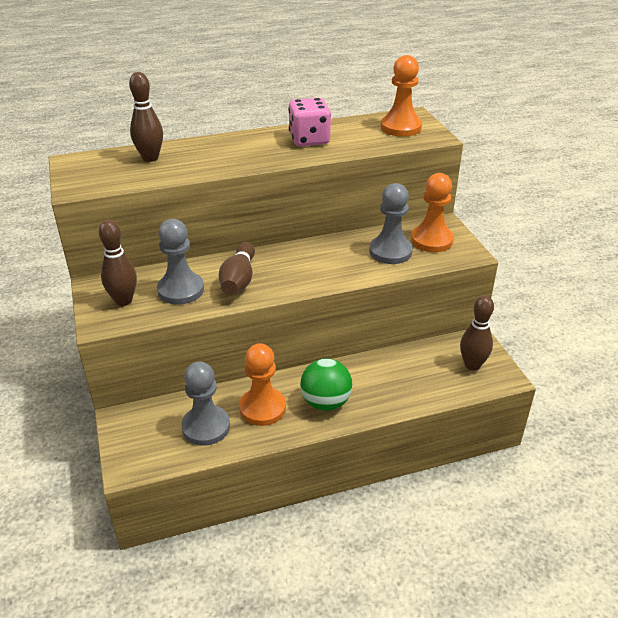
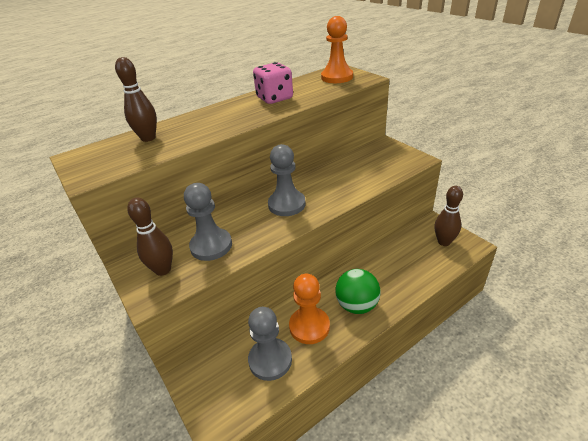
camera: 15 degrees left, 0 degrees up
brown bowling pin [219,242,255,295] -> none
grey pawn [369,183,413,264] -> grey pawn moved to [268,144,306,216]
orange pawn [411,173,454,252] -> none

